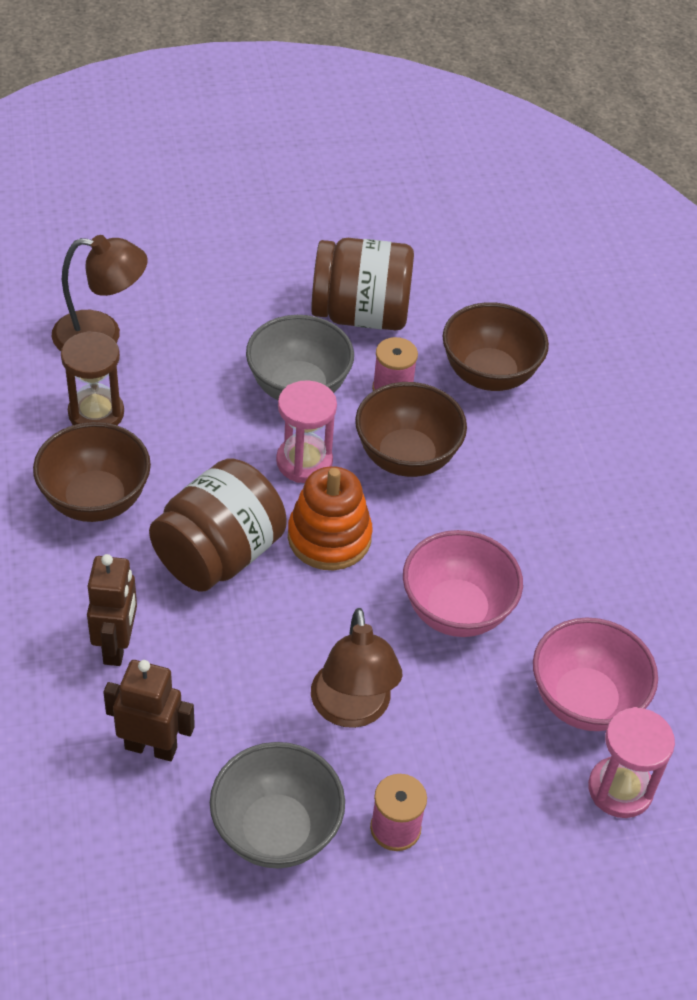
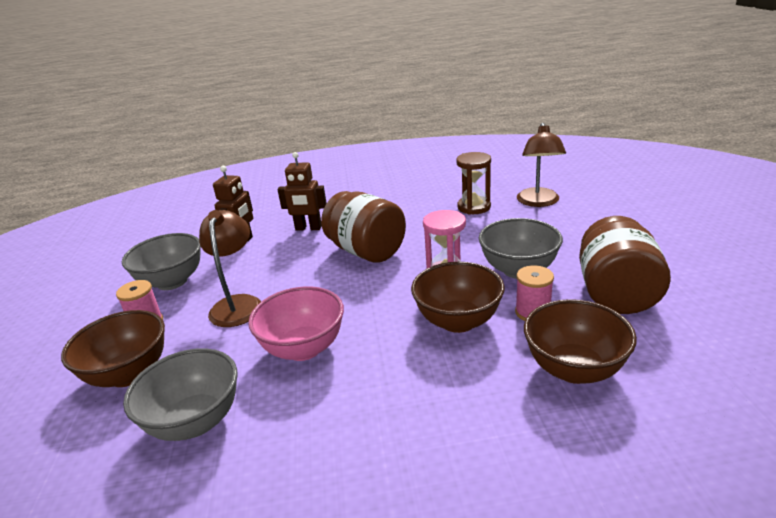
camera: 100 degrees right, 20 degrees down
brown bowl [33,422,151,522] -> brown bowl moved to [61,310,165,387]
orange stacking toy [288,466,373,570] -> none
brown lamp [311,608,402,728] -> brown lamp turned 90 degrees clockwise [199,210,261,327]
pink bowl [533,617,658,731] -> grey bowl [123,348,238,441]
pink hourglass [588,707,675,818] -> none

